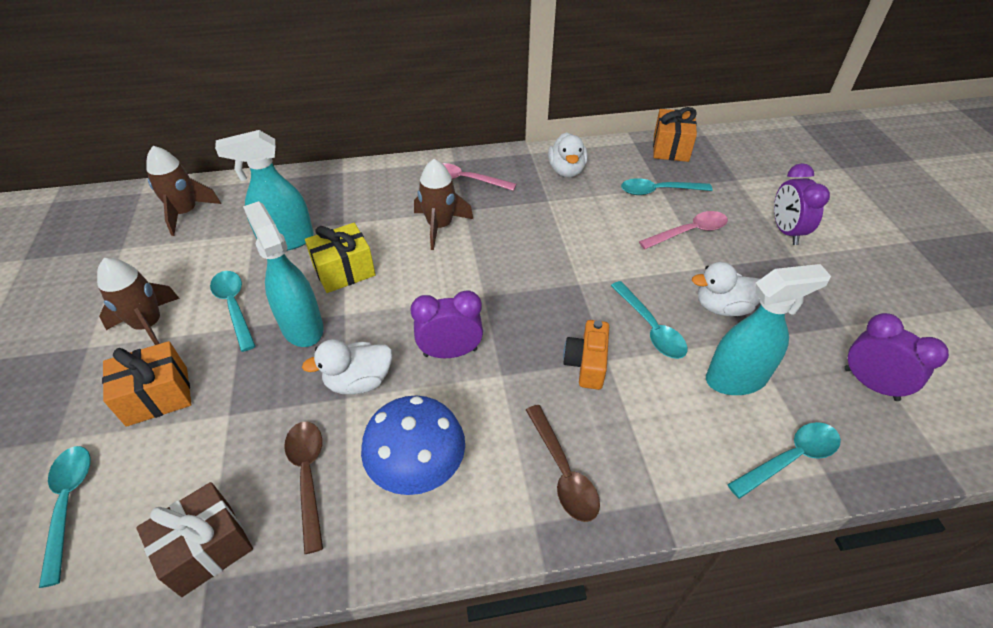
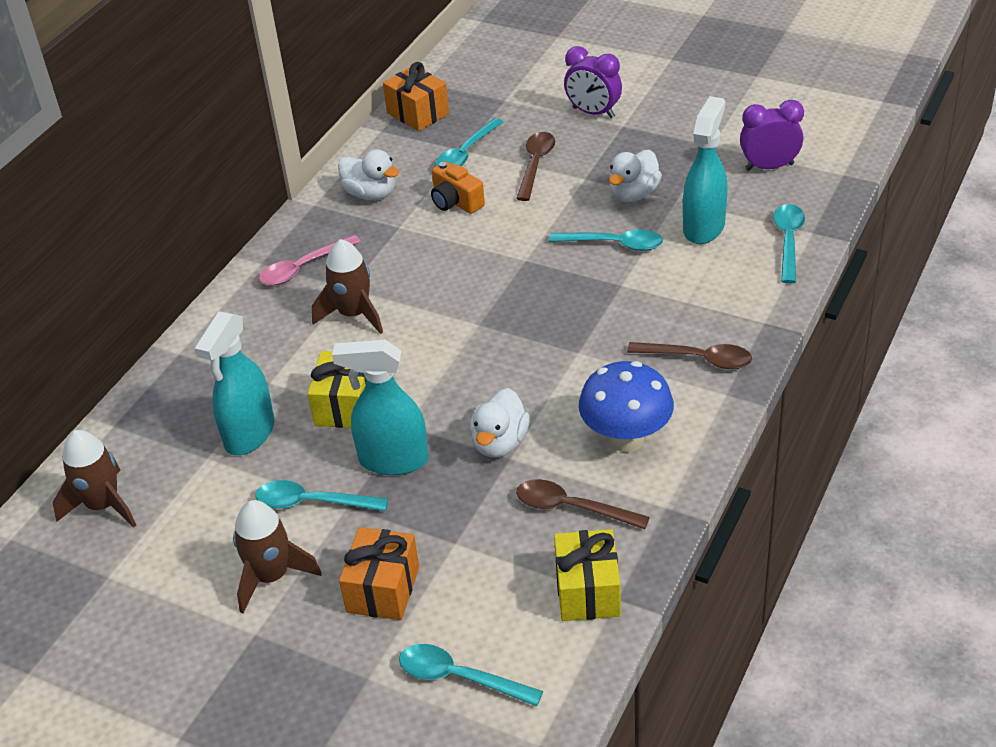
camera: 50 degrees left, 5 degrees down
brown gift [136,482,253,597] -> yellow gift [554,529,621,621]
purple clock [410,290,483,358] -> none
orange camera [563,320,609,390] -> orange camera moved to [431,161,485,214]
pink spoon [639,211,728,249] -> brown spoon [516,132,555,201]

